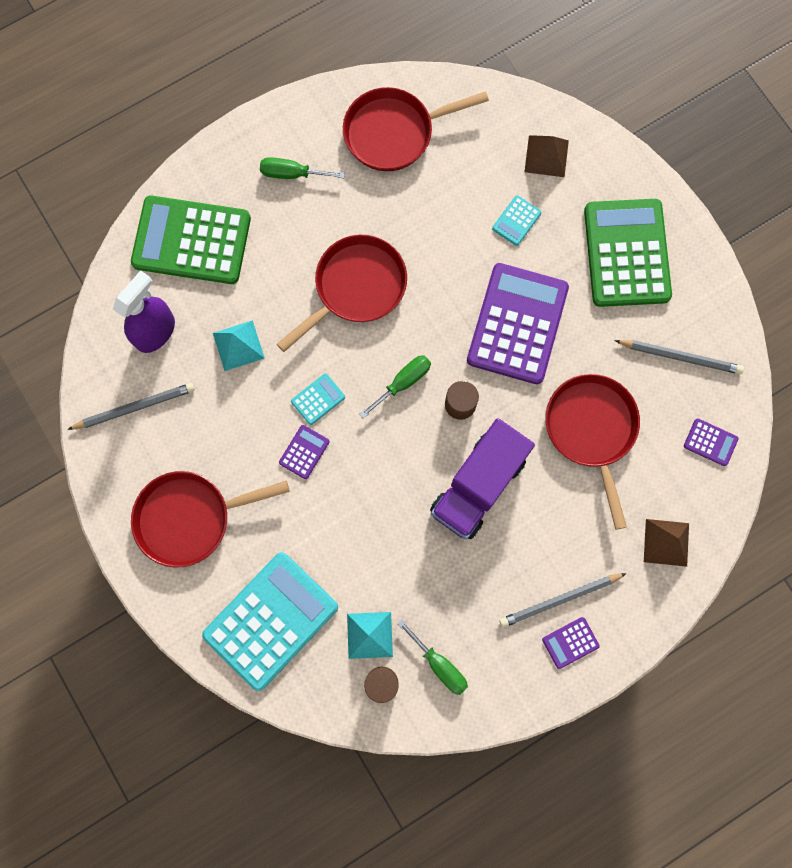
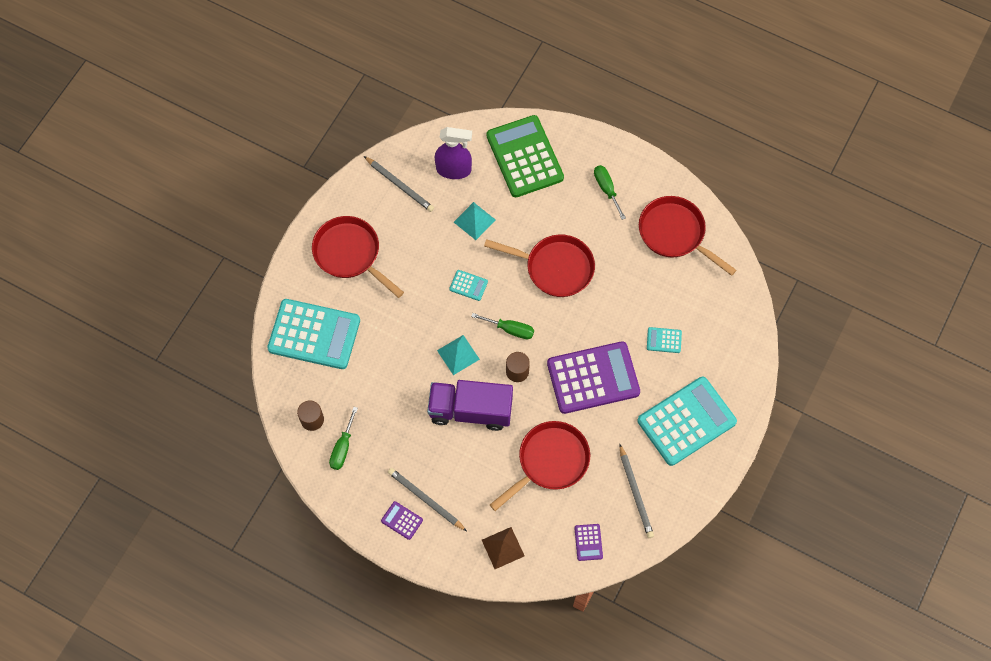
camera: 60 degrees right, 10 degrees down
purple calculator [279,425,330,479] -> none
turquoise pyramid [347,612,393,659] -> turquoise pyramid moved to [437,335,480,375]
brown pyramid [524,135,569,177] -> none
green calculator [584,199,672,307] -> turquoise calculator [638,377,737,466]

